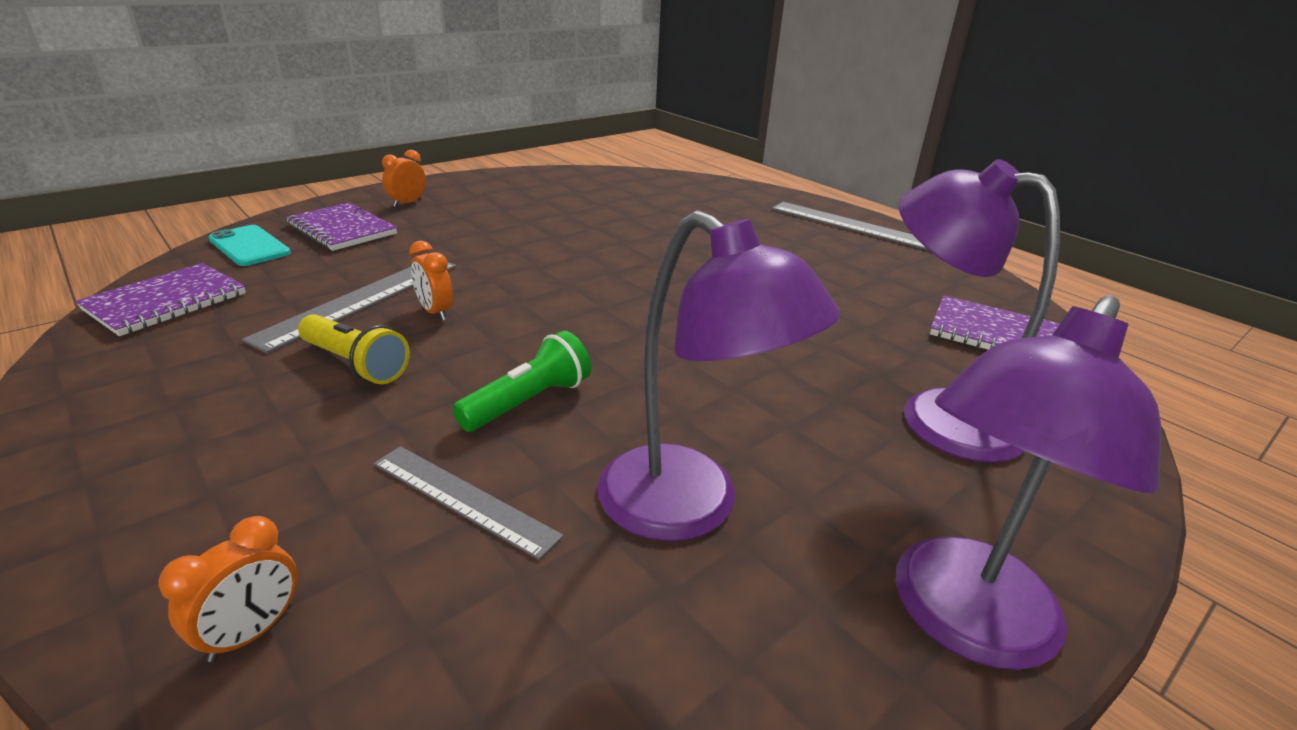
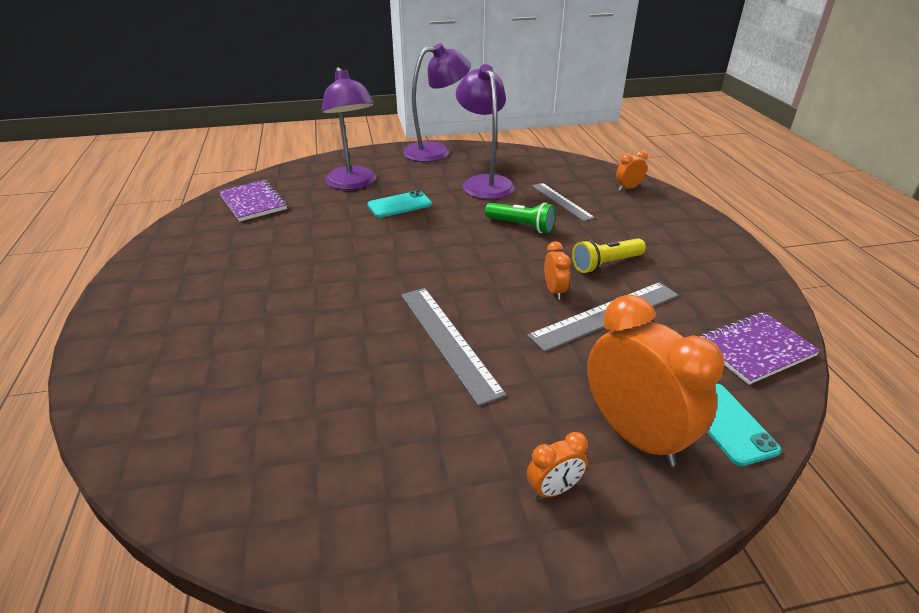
camera: 150 degrees left, 5 degrees up
purple notebook [286,202,397,251] -> orange clock [587,295,725,467]
yellow flashlight [298,314,410,384] -> yellow flashlight turned 90 degrees counterclockwise [572,238,646,273]
green flashlight [453,330,591,432] -> green flashlight turned 135 degrees counterclockwise [485,203,555,233]
grey ruler [772,202,928,250] -> grey ruler moved to [401,288,507,406]
none -> turquoise phone [367,190,432,218]

